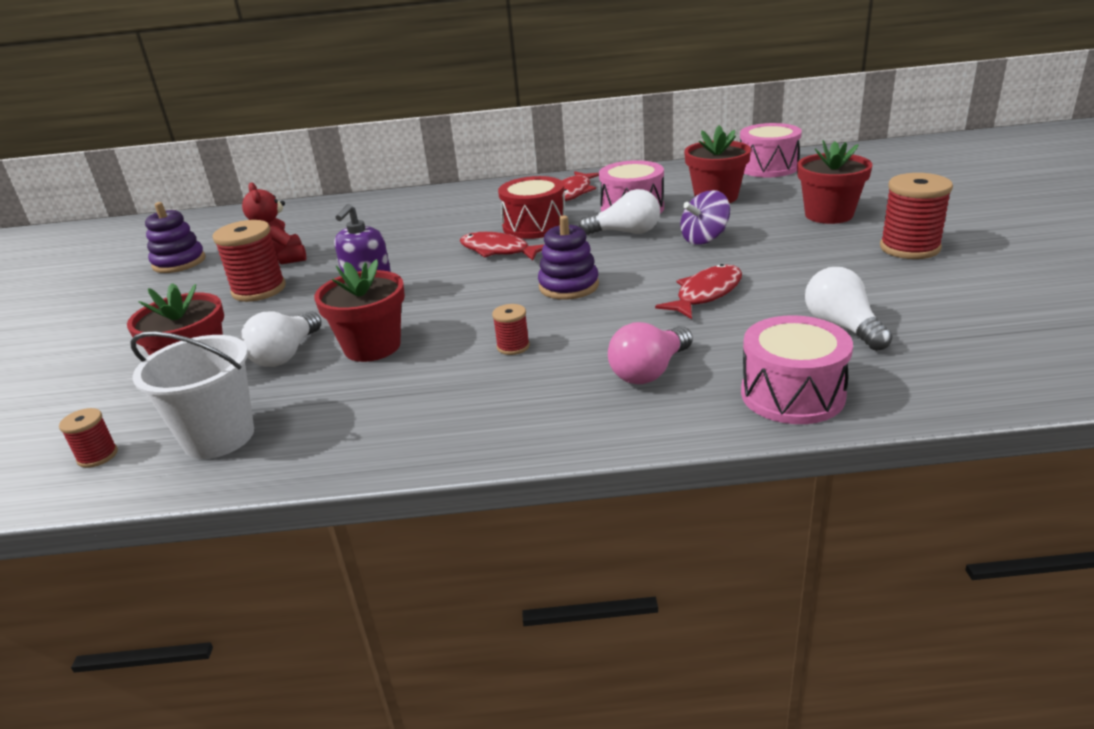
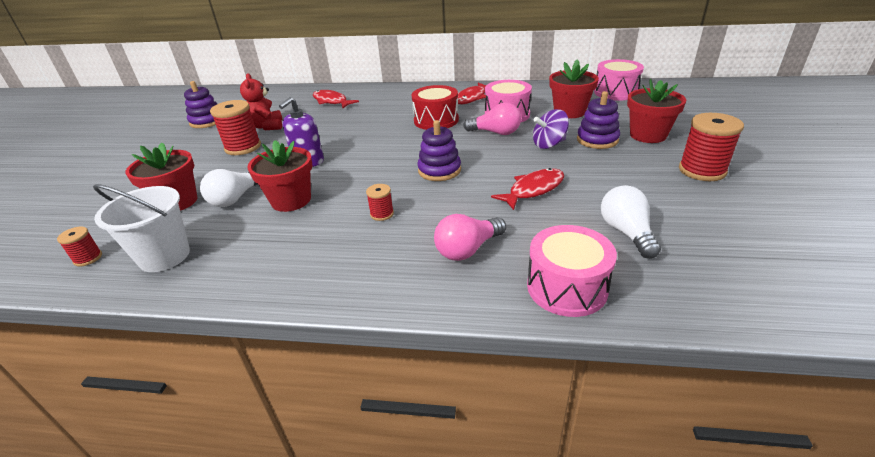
camera: 10 degrees right, 5 degrees up
red fish [460,232,545,261] -> red fish moved to [313,90,359,108]
white light bulb [579,189,660,235] -> pink light bulb [463,103,521,135]
none -> purple stacking toy [577,91,620,149]

